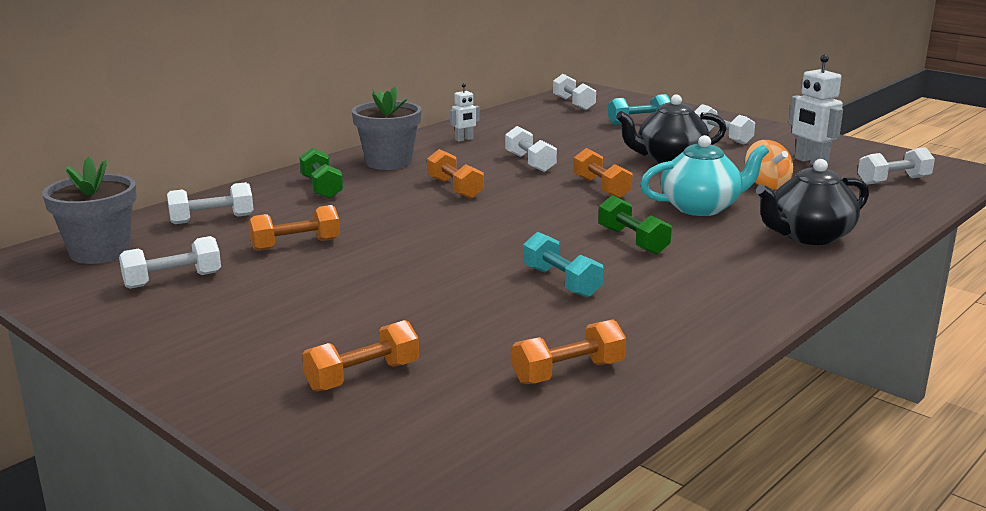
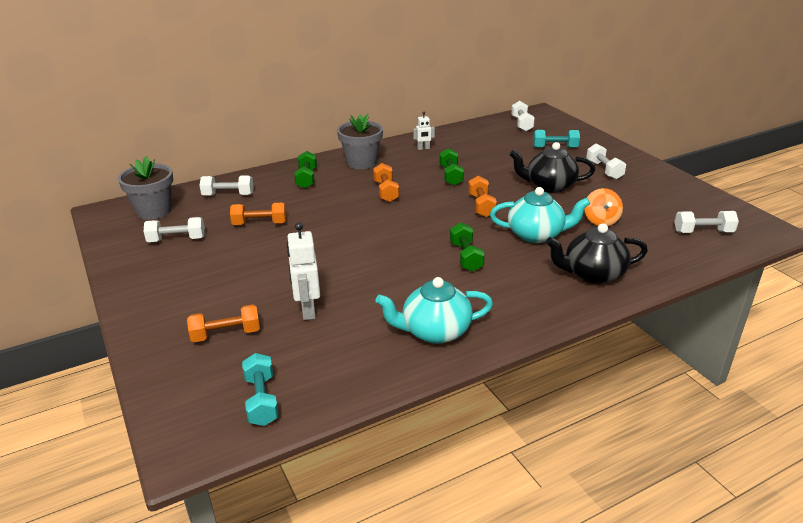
camera: 20 degrees right, 10 degrees up
white dumbbell [505,126,557,172] -> green dumbbell [439,148,464,186]
orange dumbbell [512,319,626,384] -> none
turquoise dumbbell [523,232,603,298] -> turquoise dumbbell moved to [242,353,279,426]
white robot [789,54,843,165] -> white robot moved to [287,222,320,320]
none -> turquoise teapot [375,277,493,344]

